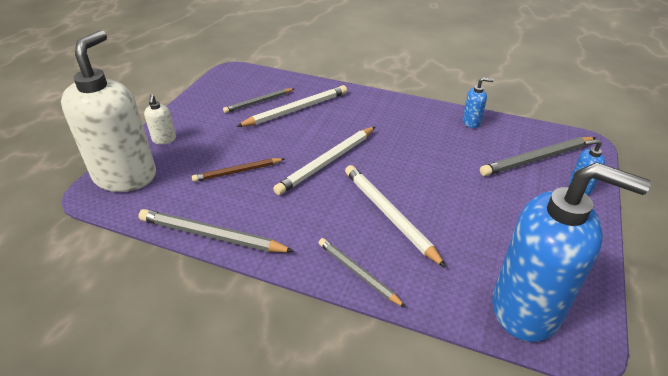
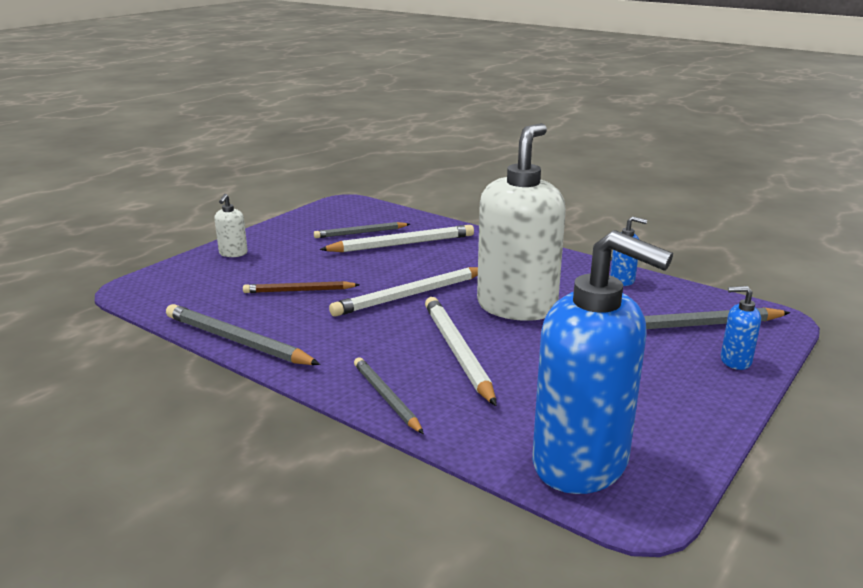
camera: 15 degrees right, 15 degrees down
white soap dispenser [61,30,156,192] -> white soap dispenser moved to [477,123,566,321]

